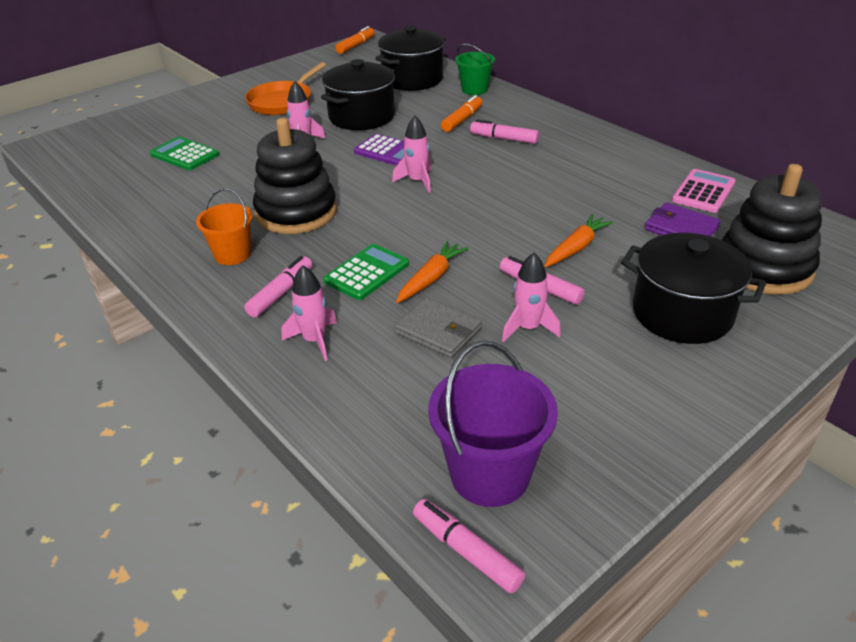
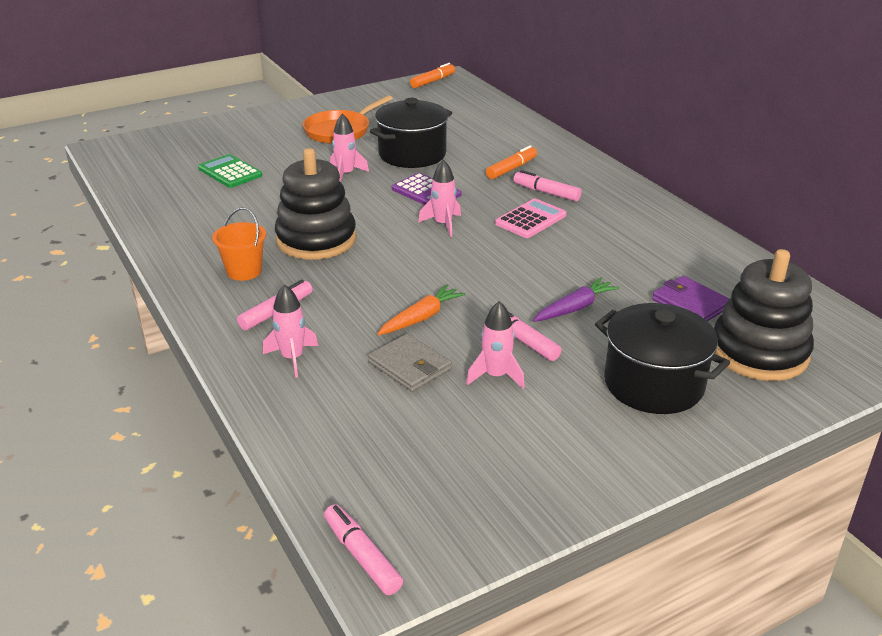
camera: 10 degrees right, 5 degrees down
green calculator [323,244,409,300] -> none
black pot [375,25,446,91] -> none
purple bucket [428,340,558,507] -> none
green bucket [455,43,495,95] -> none
orange carrot [545,214,613,267] -> purple carrot [533,277,619,322]
pink calculator [672,169,736,213] -> pink calculator moved to [495,199,566,238]

